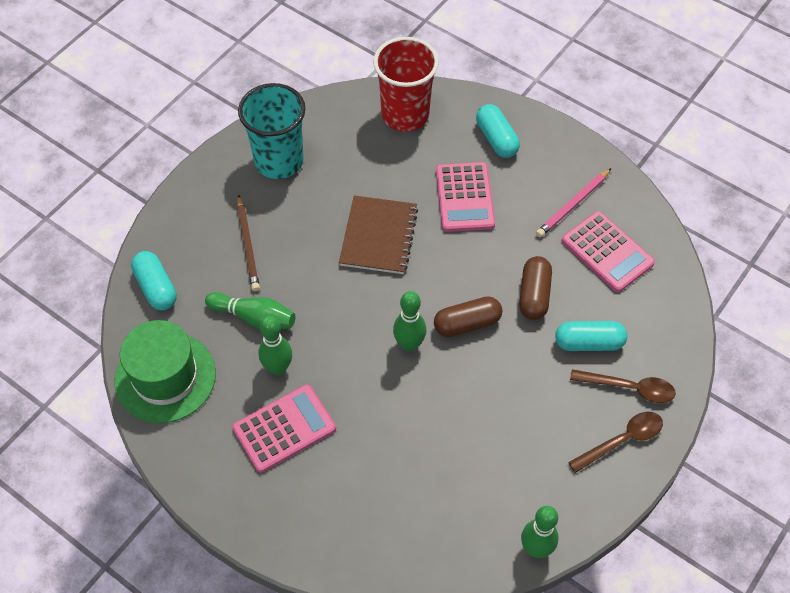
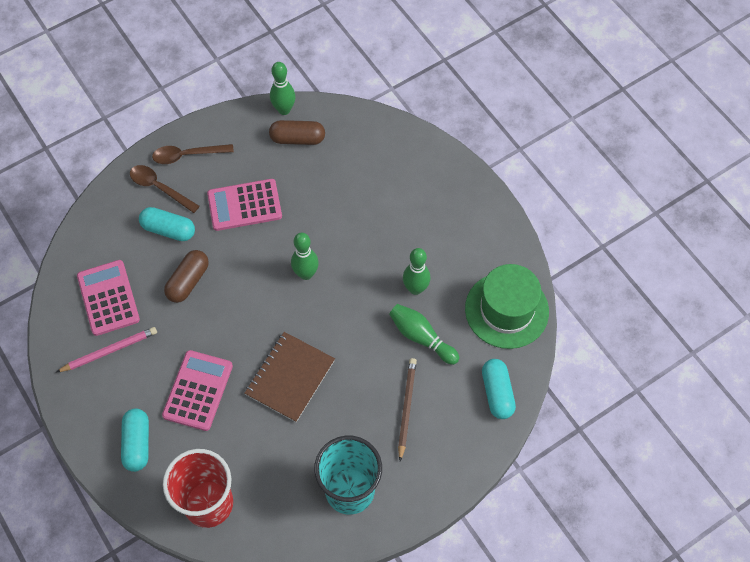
camera: 160 degrees left, 5 degrees up
pink calculator [232,384,336,473] -> pink calculator moved to [207,179,282,231]
brown capsule [434,296,502,337] -> brown capsule moved to [269,120,325,145]

